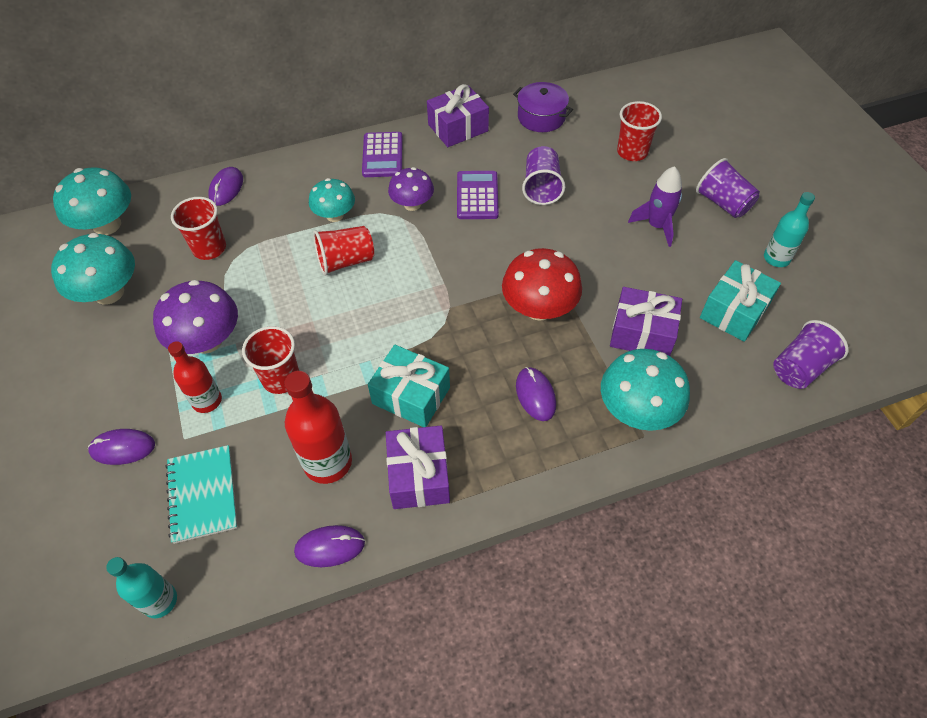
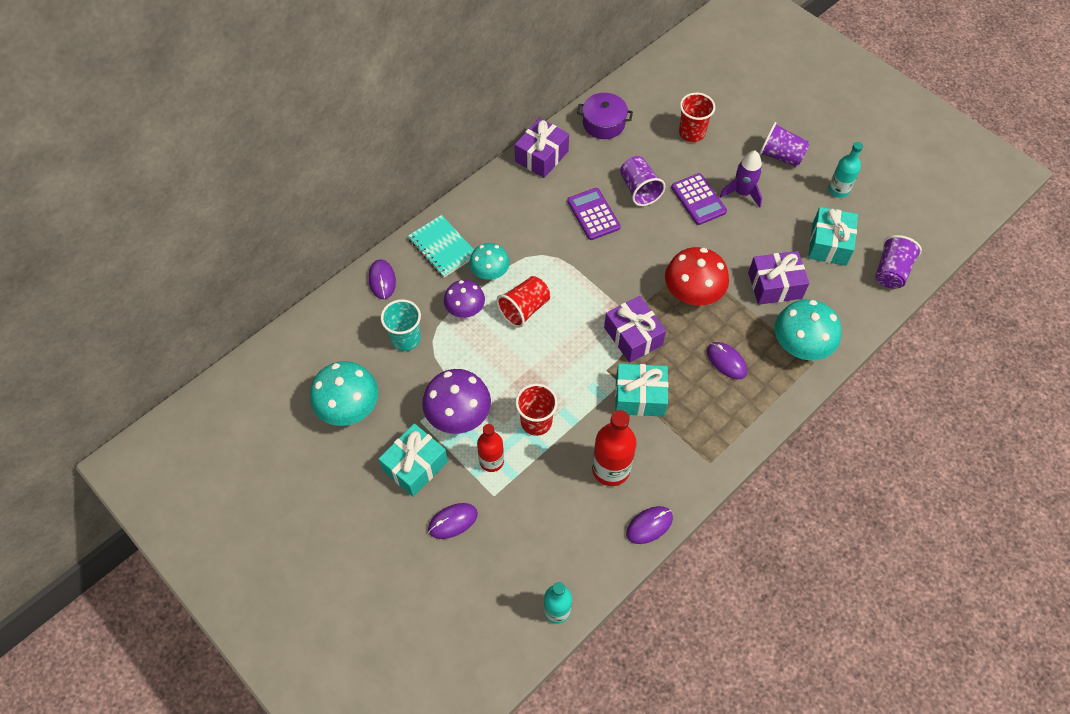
camera: 25 degrees left, 5 degrees up
turquoise mushroom [53,167,131,235] -> none
turquoise notebook [166,445,237,544] -> turquoise notebook moved to [408,215,474,277]
red cup [171,197,226,260] -> turquoise cup [381,299,421,351]
purple calculator [362,132,403,177] -> purple calculator moved to [671,173,727,225]
purple gift [386,426,450,509] -> purple gift moved to [604,296,666,363]
purple mushroom [388,167,434,211] -> purple mushroom moved to [444,280,485,318]
none -> turquoise gift [379,423,448,497]

